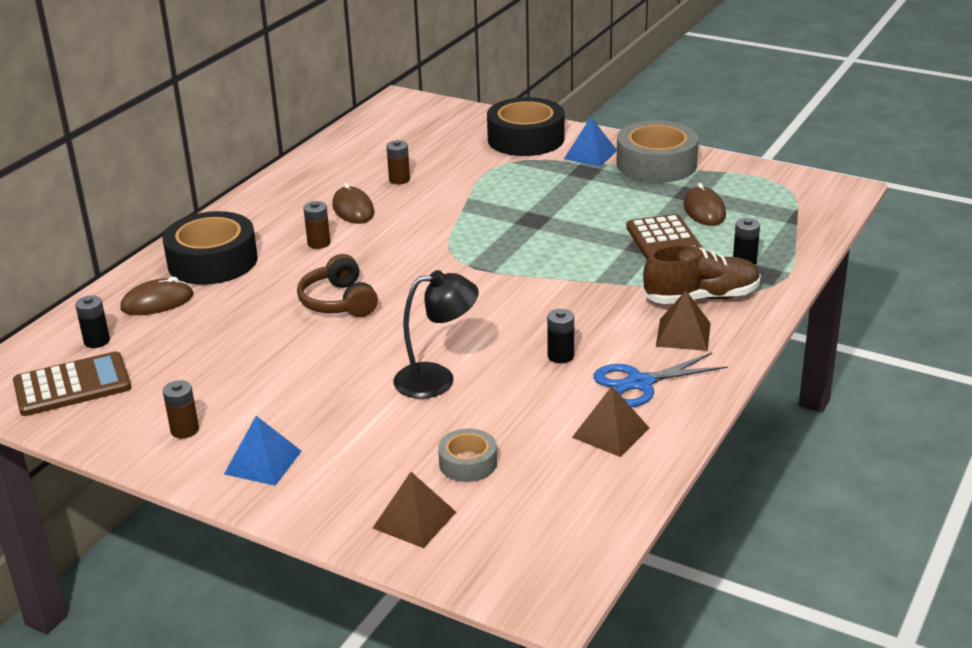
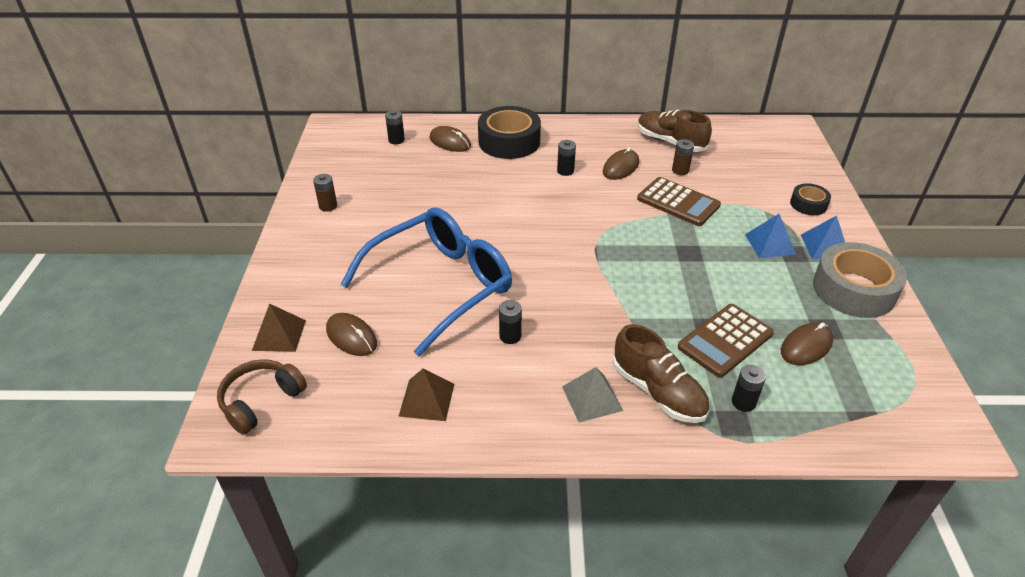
camera: 60 degrees right, 10 degrees up
brown calculator [13,351,131,416] -> brown calculator moved to [637,177,721,226]
blue pyramid [224,416,302,486] -> blue pyramid moved to [745,214,796,258]
brown headphones [297,254,378,317] -> brown headphones moved to [217,359,307,435]
brown battery [303,201,330,249] -> black battery [557,140,576,176]
black lamp [393,270,479,399] -> blue glasses [340,207,512,356]
grey tape [438,428,497,482] -> brown mouse [326,313,377,356]
black tape [487,97,565,156] -> black tape [790,183,831,215], size x0.52
blue scissors [593,353,728,407] -> none
brown pyramid [656,291,711,351] -> grey pyramid [562,367,623,422]
none -> brown shoe [638,110,712,152]

